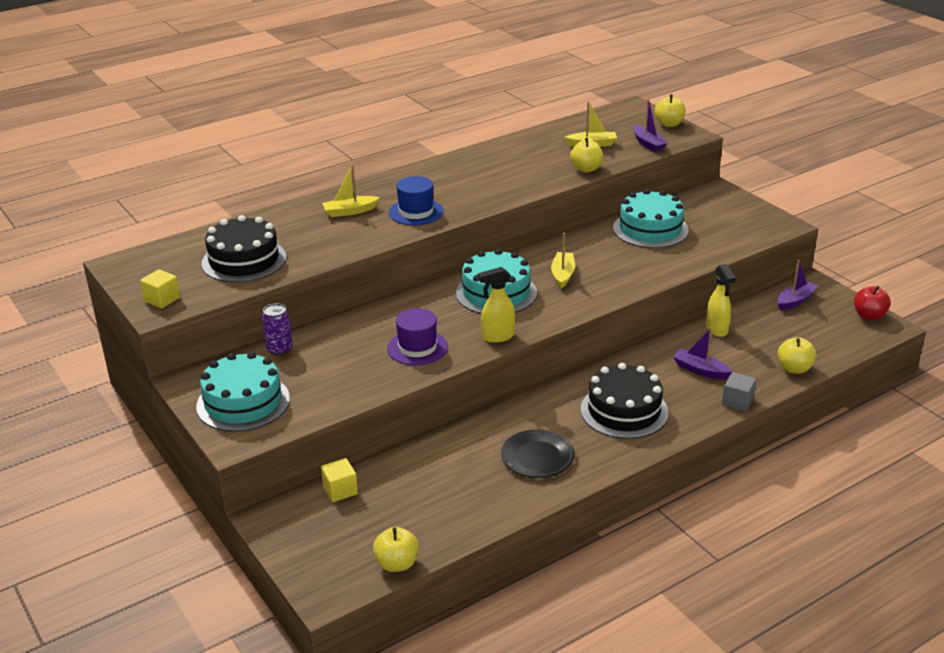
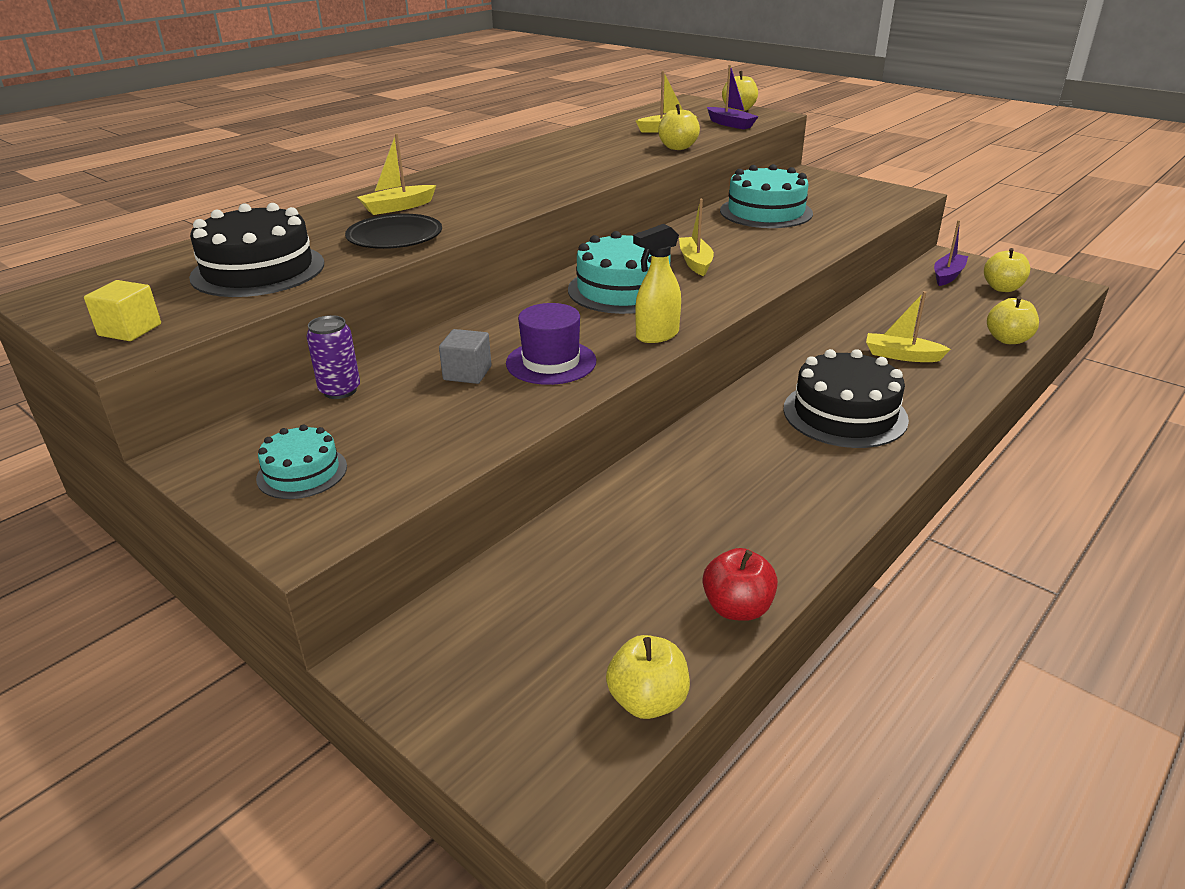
camera: 15 degrees left, 0 degrees up
turquoise cake [196,352,290,432] -> turquoise cake [256,424,347,499], size x0.56
yellow cube [321,458,358,502] -> none
blue hat [389,176,444,225] -> none
black plate [501,430,575,478] -> black plate moved to [345,214,442,249]
purple boat [672,327,732,379] -> yellow boat [866,291,951,362]
yellow spray bottle [706,264,736,337] -> none
grey cube [722,372,756,411] -> grey cube moved to [439,329,492,384]
red apple [854,286,891,321] -> red apple moved to [703,548,778,621]
none -> yellow apple [984,248,1030,292]

